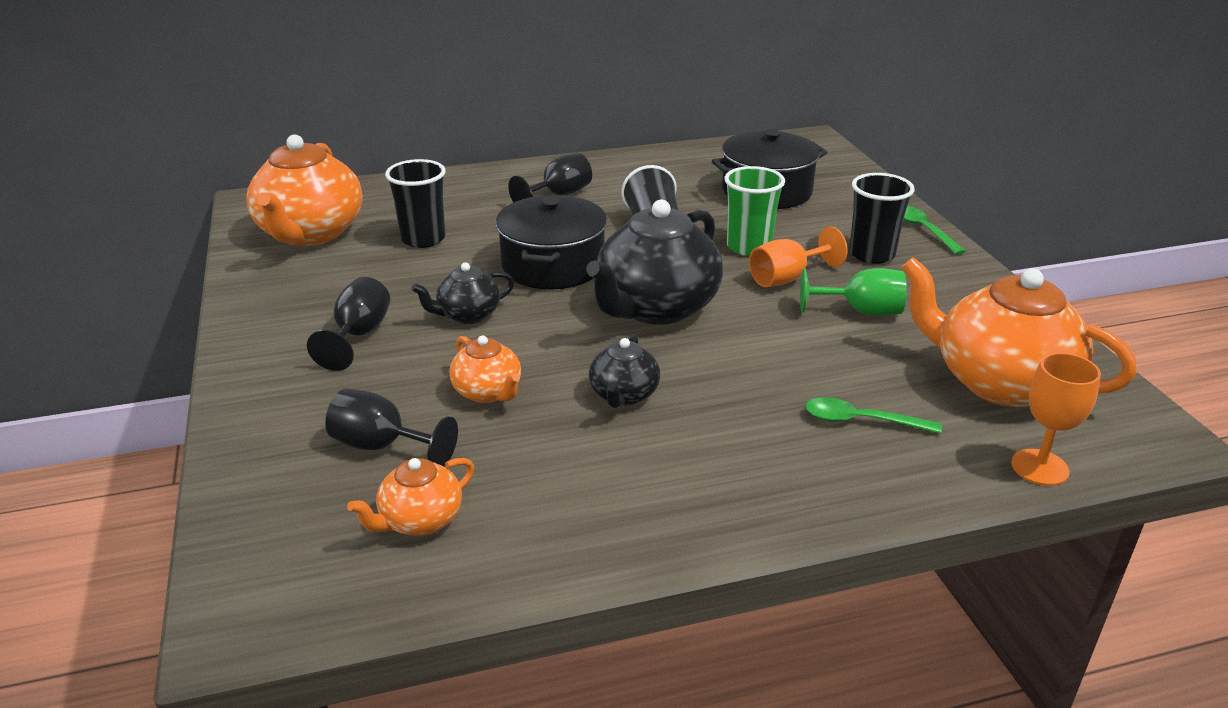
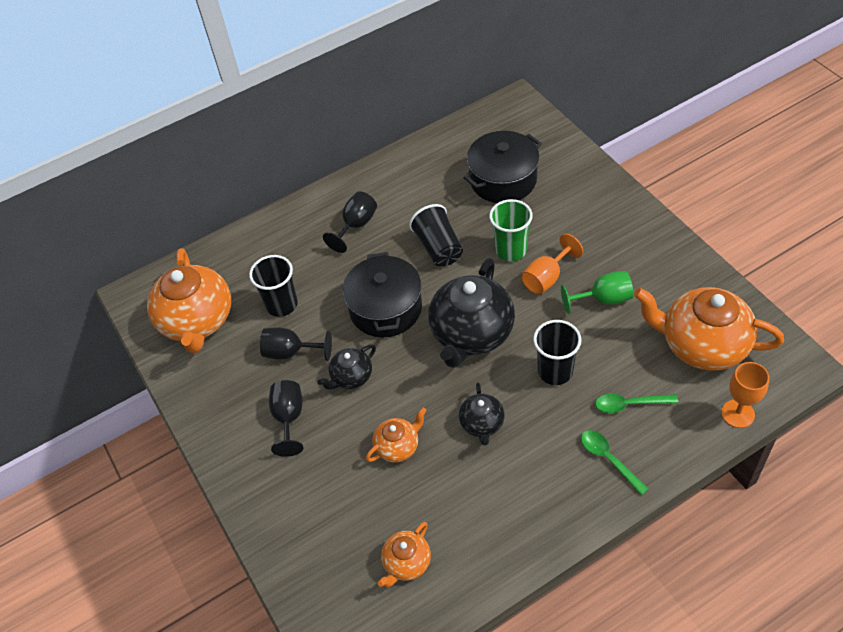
camera: 10 degrees left, 20 degrees up
black goblet [325,388,458,466] -> black goblet moved to [260,327,332,361]
orange teapot [449,335,521,403] -> orange teapot turned 75 degrees counterclockwise [366,408,427,463]
black cup [849,173,915,264] -> black cup moved to [533,320,582,385]
green spoon [904,206,966,255] -> green spoon moved to [581,430,648,495]

